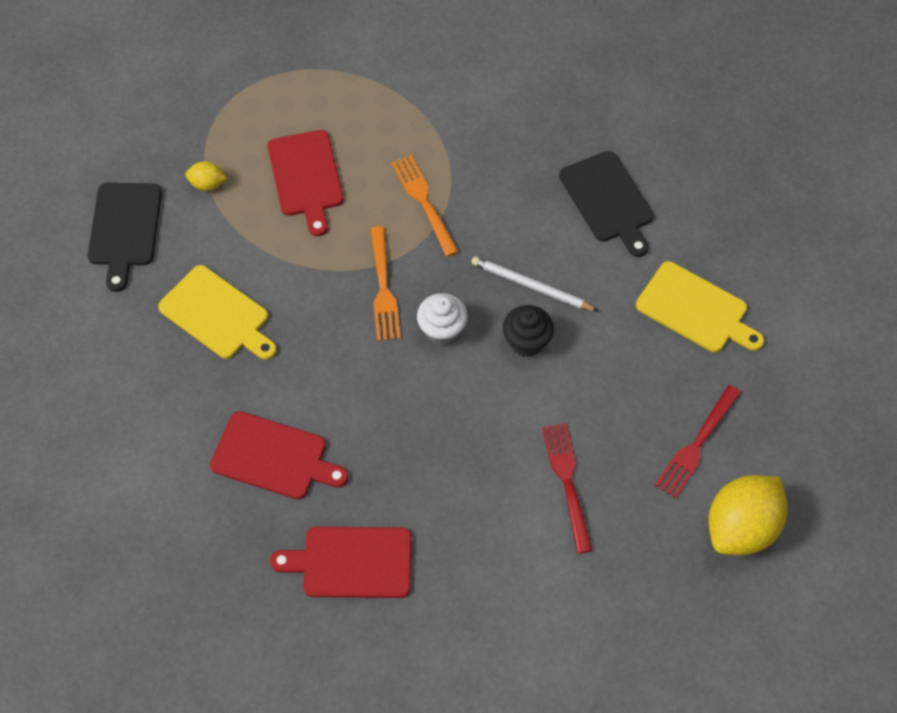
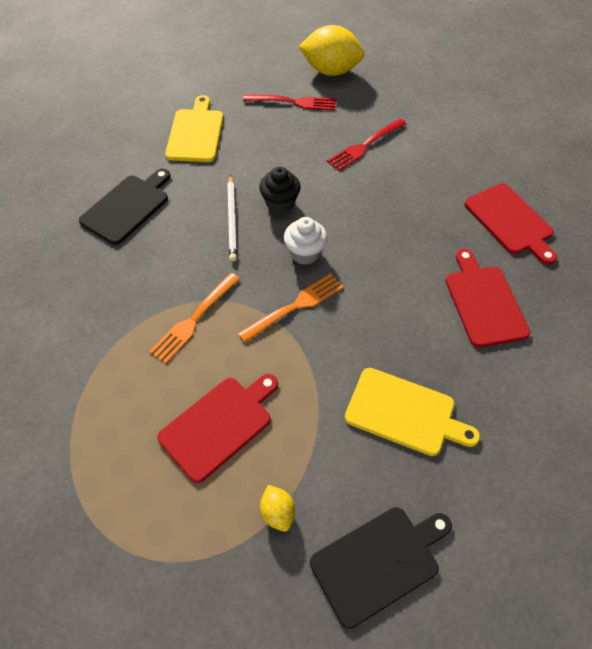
camera: 120 degrees left, 5 degrees down
yellow cutting board [158,265,277,360] -> yellow cutting board turned 105 degrees clockwise [345,368,480,456]

